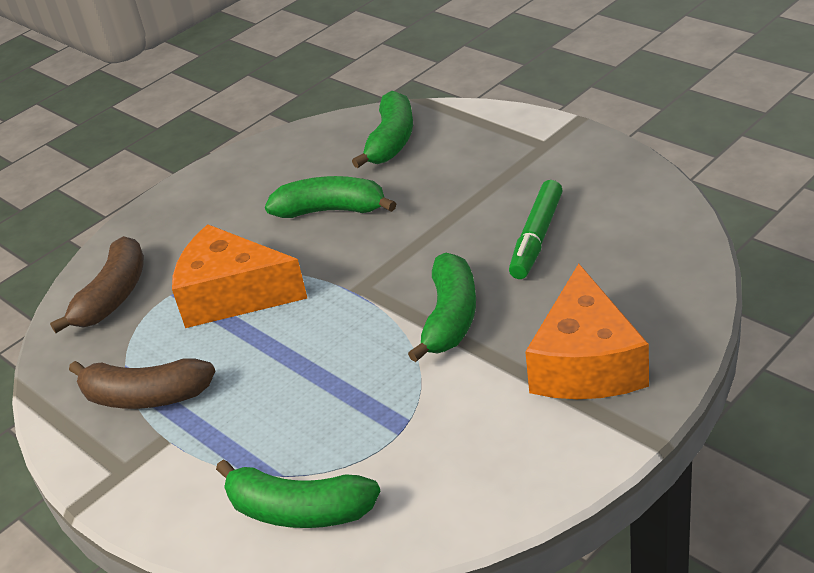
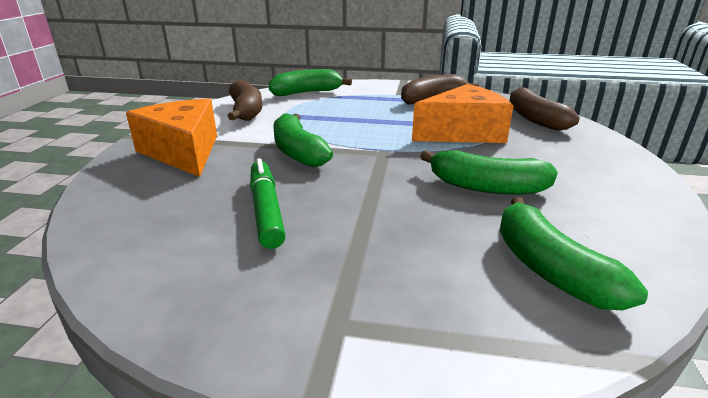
camera: 140 degrees right, 10 degrees down
green banana [265,176,396,218] -> green banana turned 45 degrees clockwise [420,150,558,195]
none -> brown banana [228,80,262,121]

